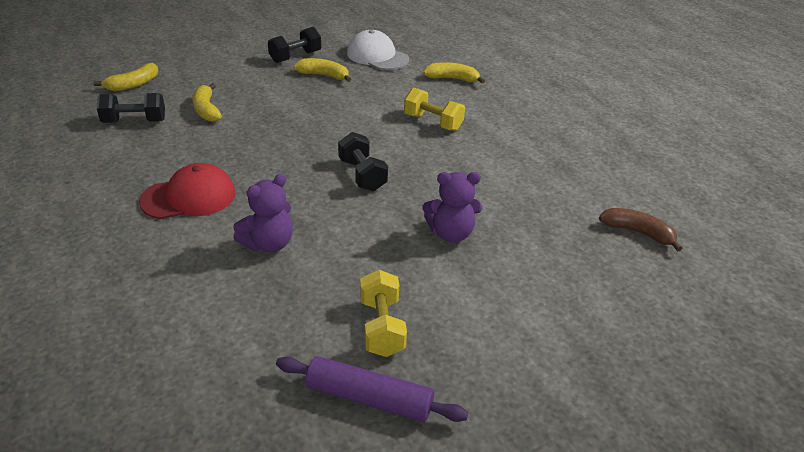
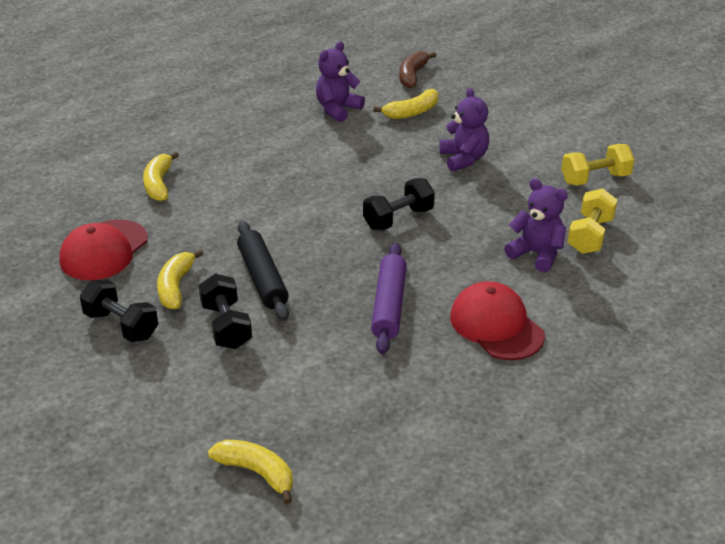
camera: 100 degrees left, 0 degrees up
black dumbbell [97,93,165,123] -> black dumbbell moved to [199,274,252,349]
yellow banana [192,83,222,122] -> yellow banana moved to [374,89,438,119]
purple rolling pin [276,356,468,422] -> purple rolling pin moved to [371,243,407,354]
white cap [347,30,409,70] -> red cap [59,219,148,280]
yellow dumbbell [404,88,465,131] -> yellow dumbbell moved to [567,188,617,254]
none -> black rolling pin [237,221,289,321]
none -> purple teddy bear [316,41,365,122]

